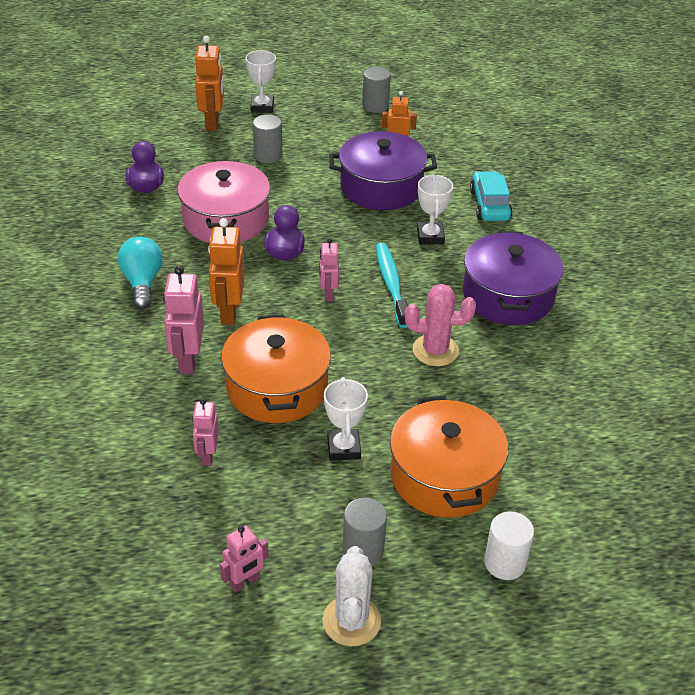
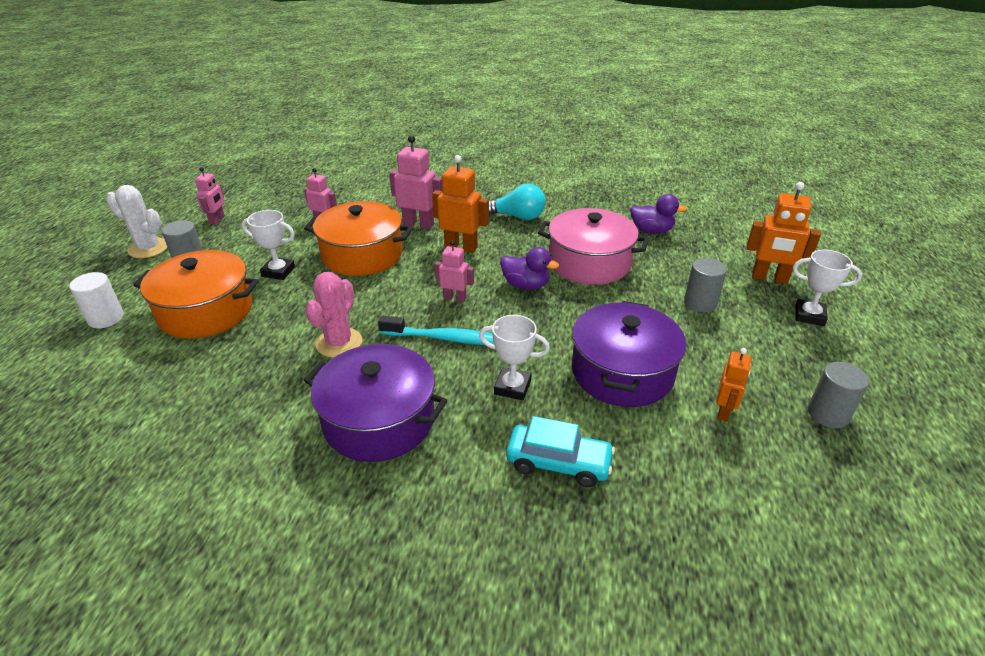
camera: 110 degrees right, 5 degrees down
pink robot [220,525,269,593] -> pink robot turned 150 degrees counterclockwise [195,167,225,225]

